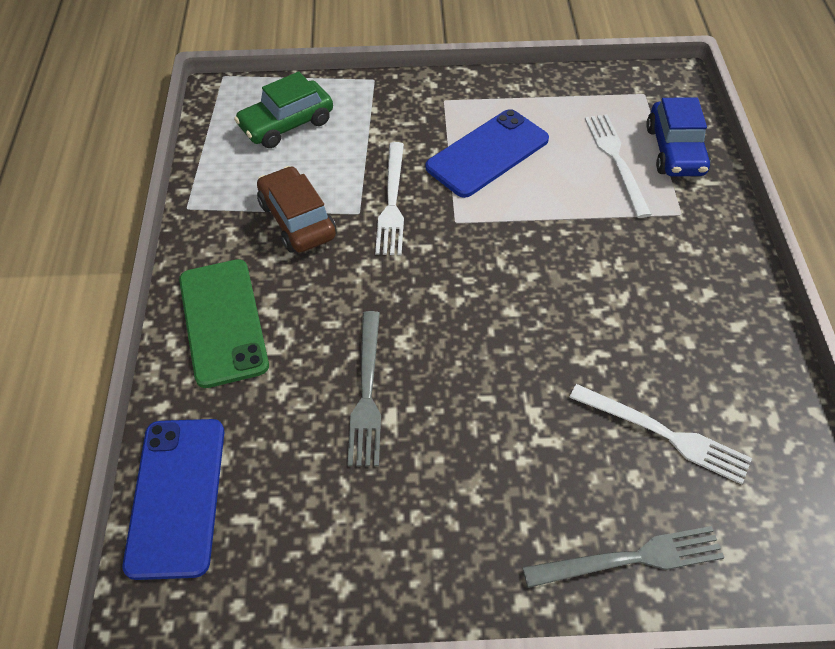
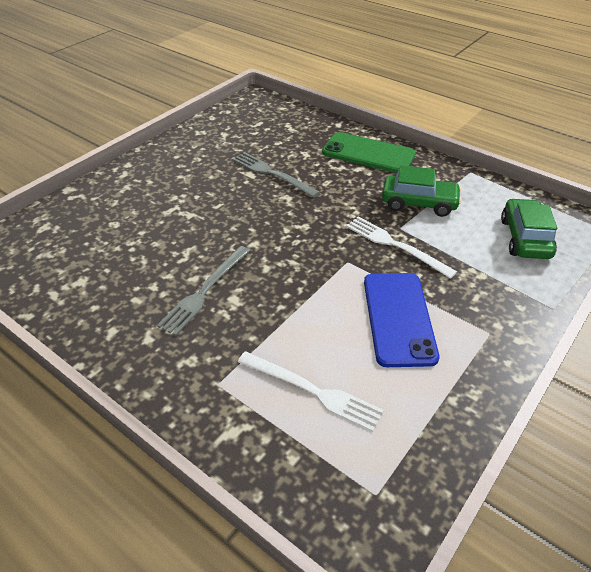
camera: 130 degrees right, 10 degrees down
blue phone [123,419,224,580] -> none
brown car [257,166,337,253] -> green car [382,165,462,217]
grey fork [522,526,725,588] -> grey fork moved to [157,246,250,336]
white fork [569,384,752,485] -> none
blue car [646,97,711,176] -> none

